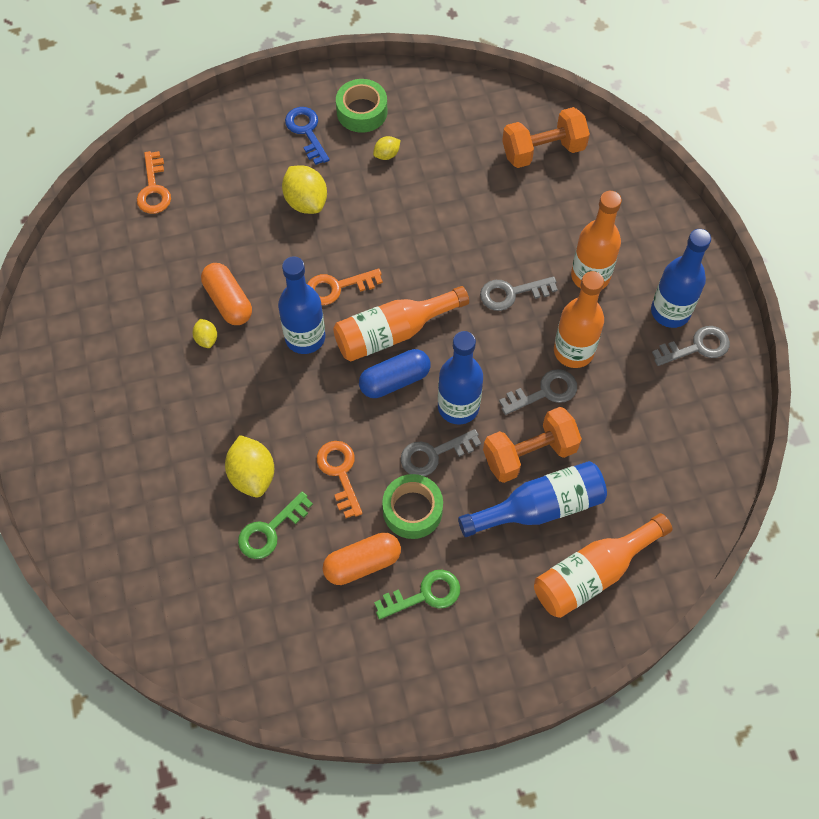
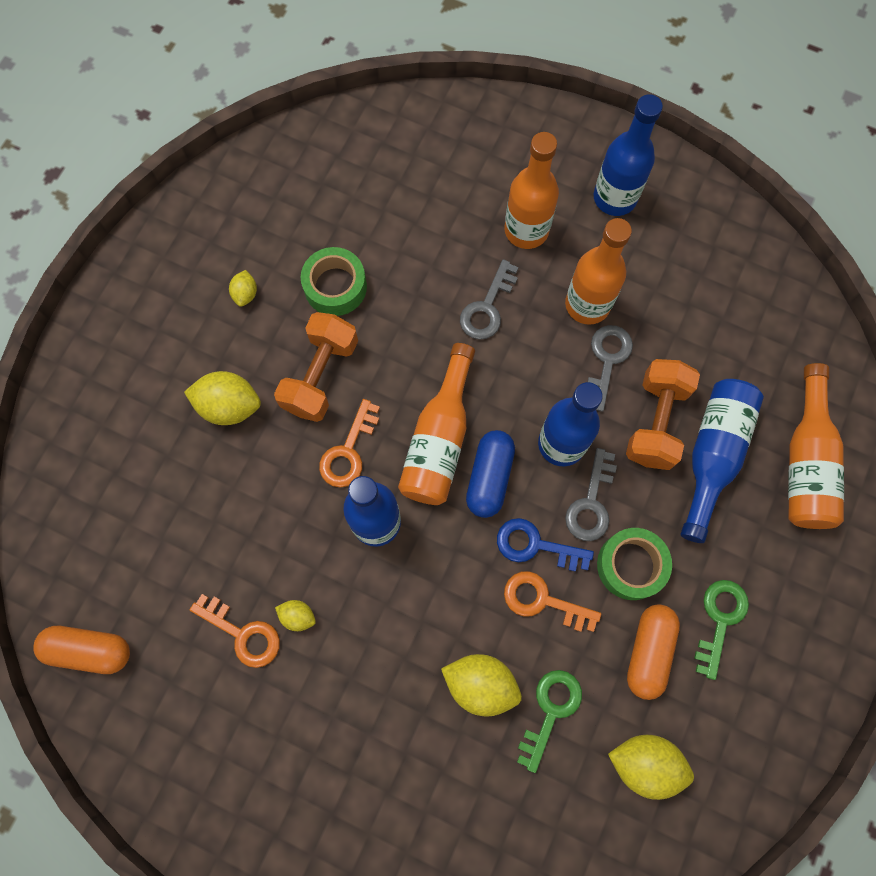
camera: 50 degrees left, 10 degrees up
orange key [137,151,171,214] -> orange key moved to [190,594,280,668]
orange capsule [201,263,252,325] -> orange capsule moved to [33,626,130,674]
green key [238,491,313,559] -> green key turned 150 degrees counterclockwise [517,670,582,773]
blue key [285,107,330,165] -> blue key moved to [497,518,594,572]
green tape [336,79,387,133] -> green tape moved to [301,247,367,316]
orange dumbbell [502,107,590,168] -> orange dumbbell moved to [274,312,358,422]
grey key [652,326,730,366] -> none
none -> yellow lemon [608,735,694,800]

